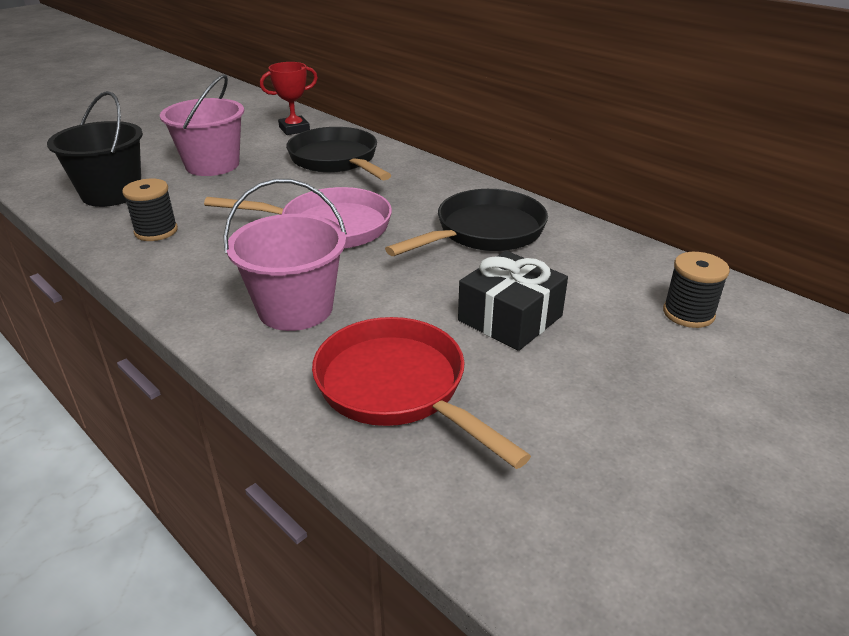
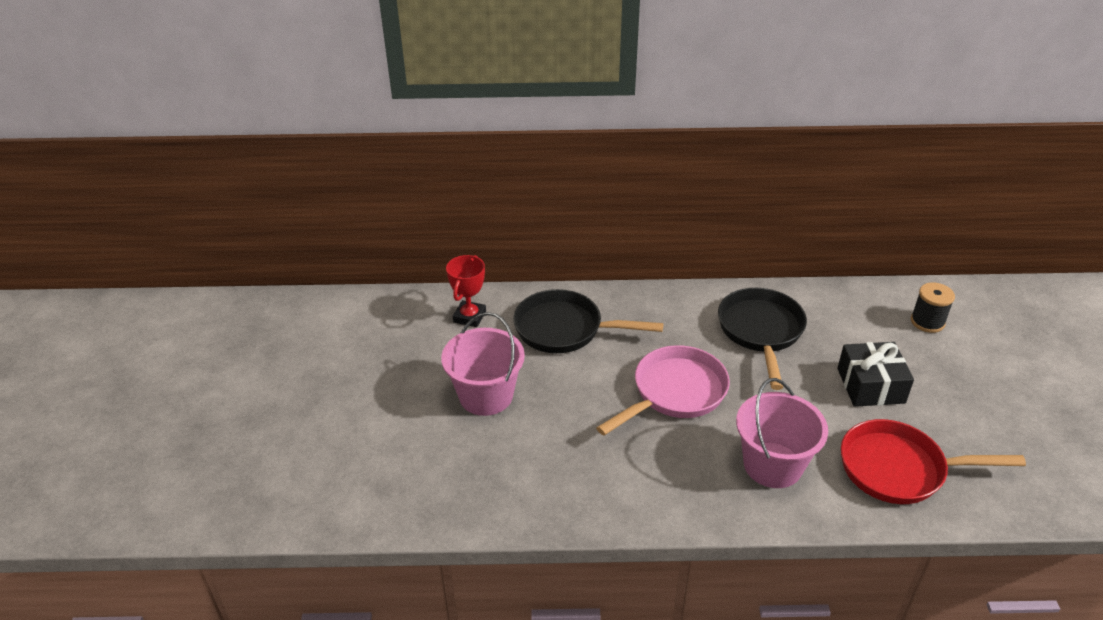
camera: 45 degrees left, 5 degrees up
black bucket [47,91,143,207] -> none
black spool [122,179,178,241] -> none

